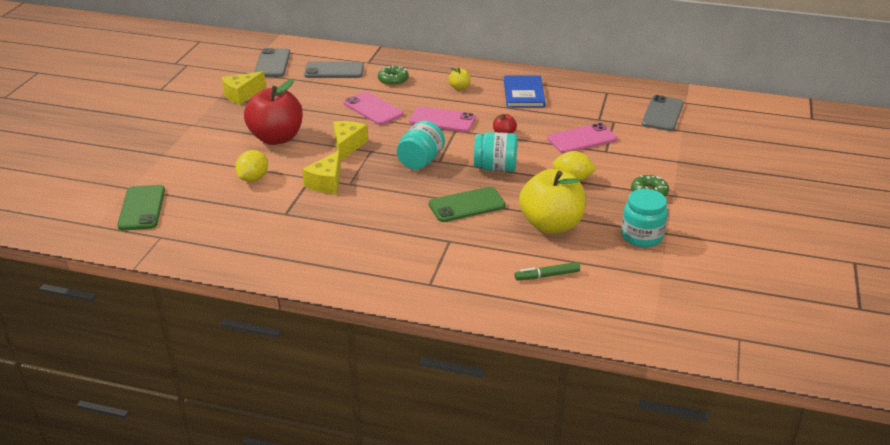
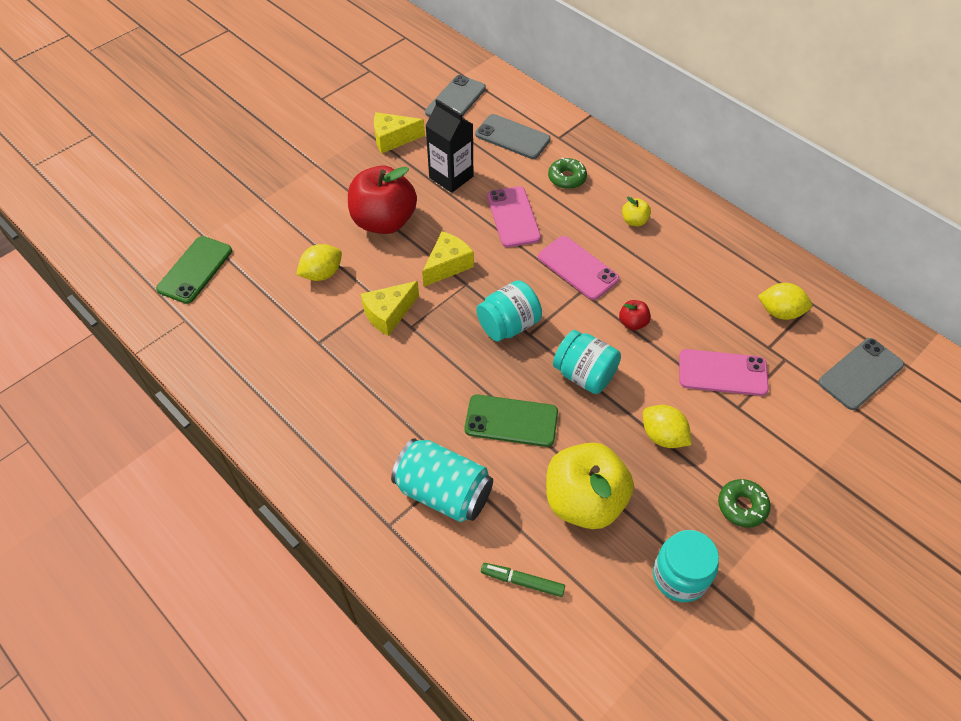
camera: 30 degrees right, 20 degrees up
blue book [504,76,546,108] -> none
none -> turquoise can [391,438,493,522]
none -> black carton [425,99,473,193]
none -> yellow lemon [758,283,812,320]

